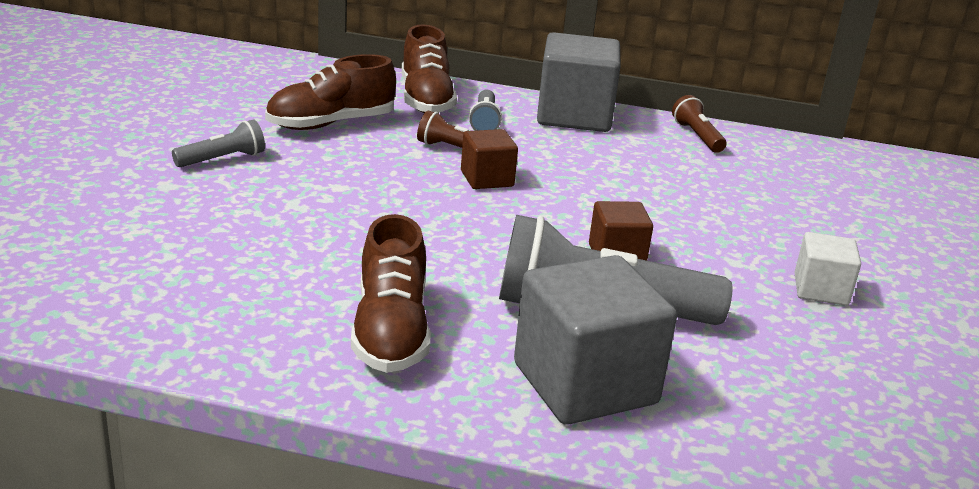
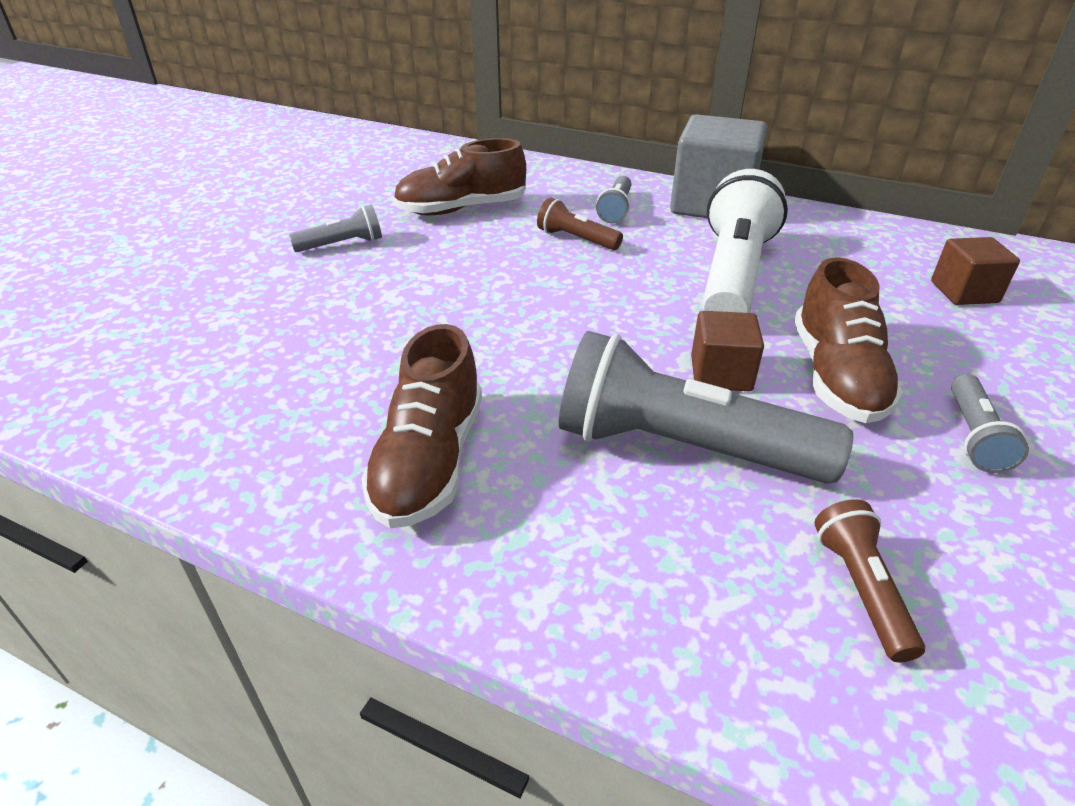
camera: 15 degrees right, 10 degrees up
brown shoe [402,24,457,113] -> brown shoe moved to [794,257,903,423]
brown cube [461,129,518,189] -> brown cube moved to [931,237,1020,305]
grey cube [514,255,677,425] -> none
brown flashlight [672,95,726,153] -> brown flashlight moved to [814,499,925,662]
white cube [795,232,861,306] -> grey flashlight [951,374,1029,473]
none -> white flashlight [702,169,788,313]

